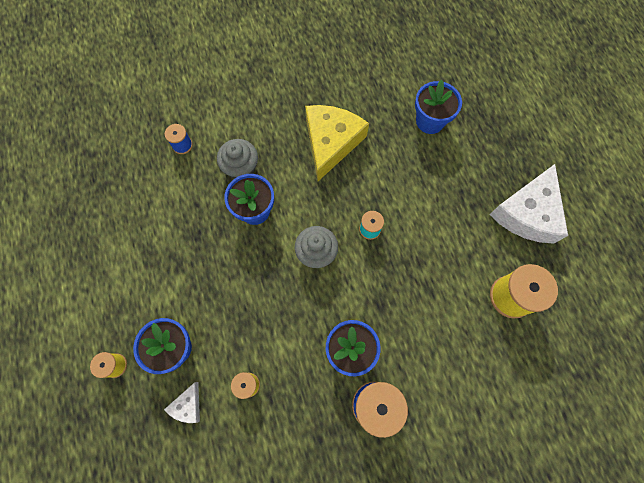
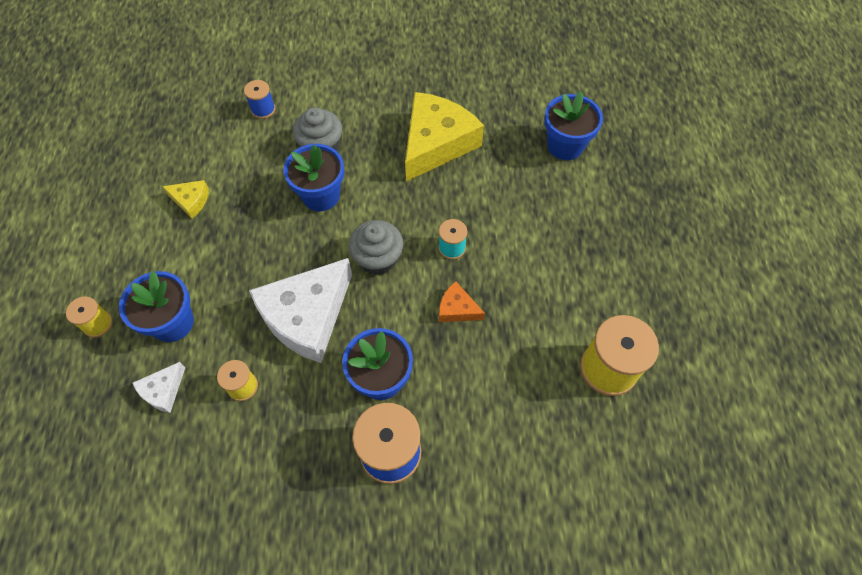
camera: 15 degrees right, 10 degrees down
white cheese [490,164,568,244] -> white cheese moved to [249,258,352,363]
none -> yellow cheese [162,180,209,219]
none -> orange cheese [439,281,485,322]

